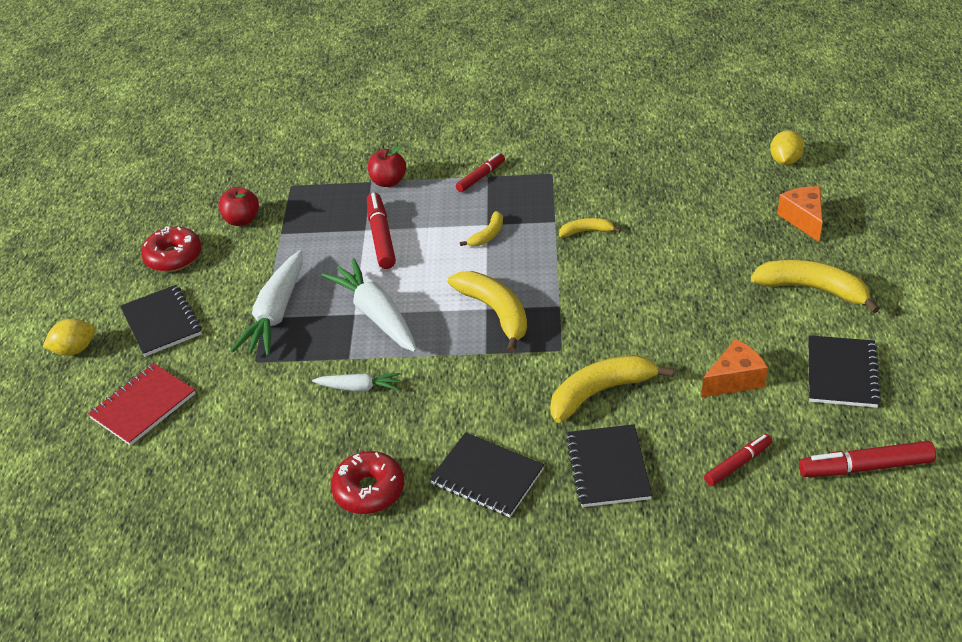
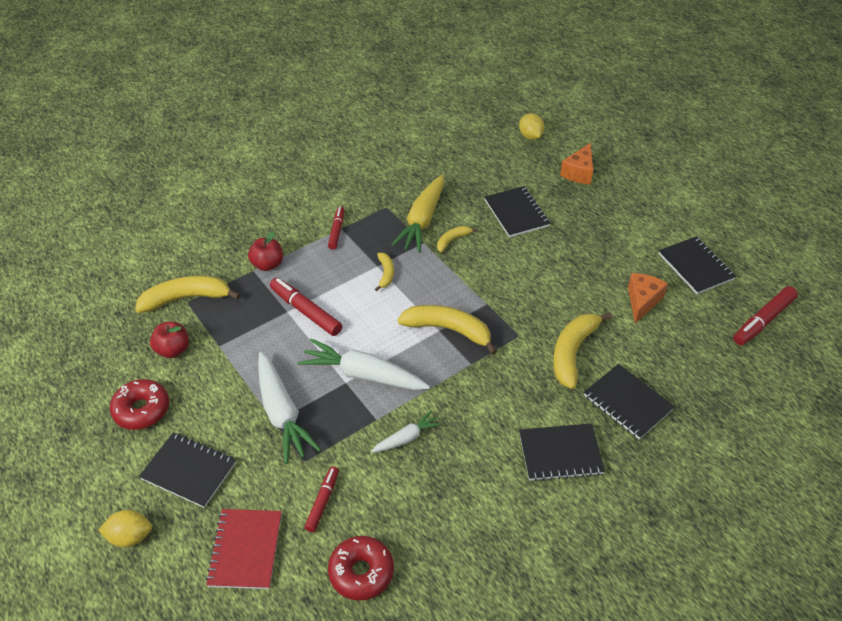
camera: 40 degrees left, 5 degrees up
yellow lemon [43,319,95,356] -> yellow lemon turned 60 degrees clockwise [99,510,152,548]
red donut [331,451,404,514] -> red donut moved to [328,536,394,600]
red marker [704,434,772,486] -> red marker moved to [304,466,339,532]
yellow banana [751,260,880,313] -> yellow banana moved to [135,275,240,313]
orange cheese [777,186,823,242] -> orange cheese turned 105 degrees counterclockwise [560,143,593,184]
none -> yellow carrot [391,175,444,253]
none -> black notebook [484,186,550,237]

